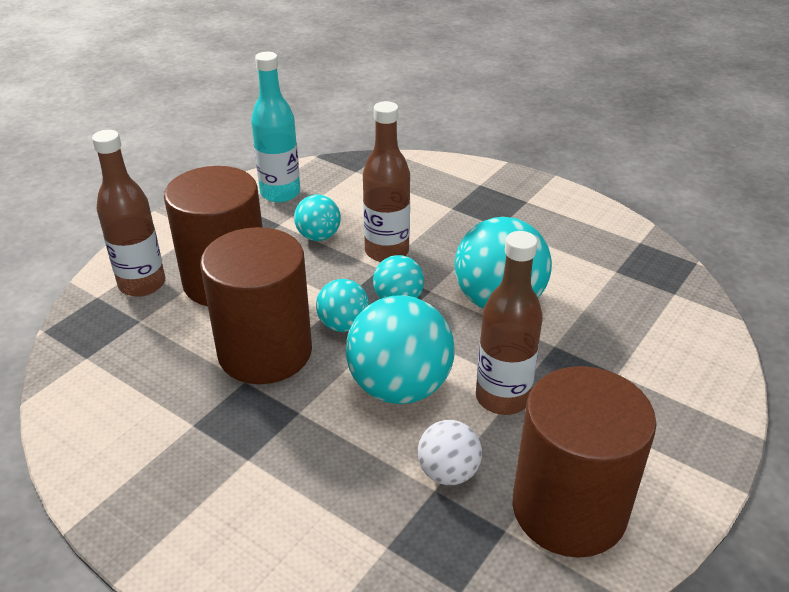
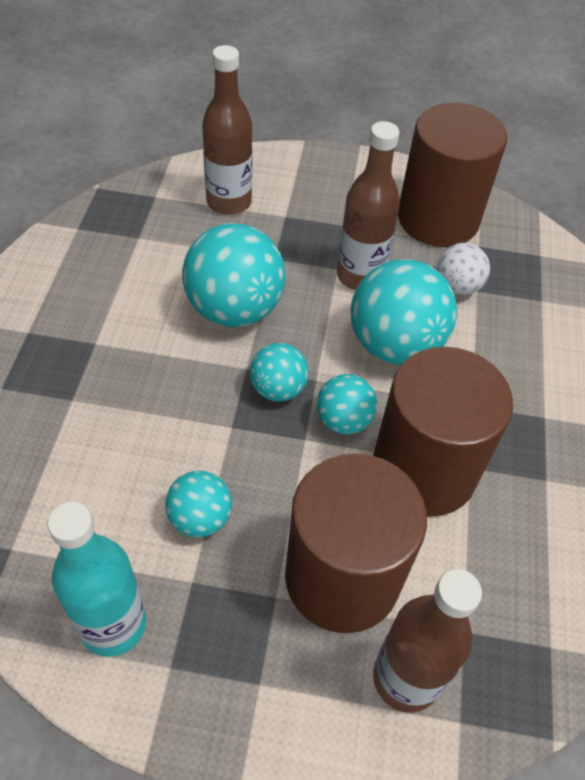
camera: 120 degrees left, 15 degrees up
brown bottle [363,101,410,262] -> brown bottle moved to [202,45,253,215]

